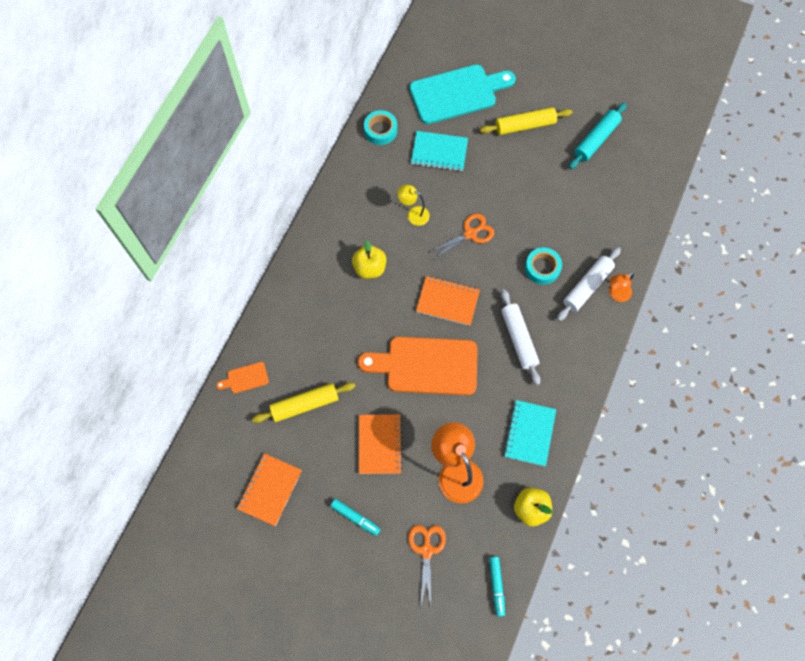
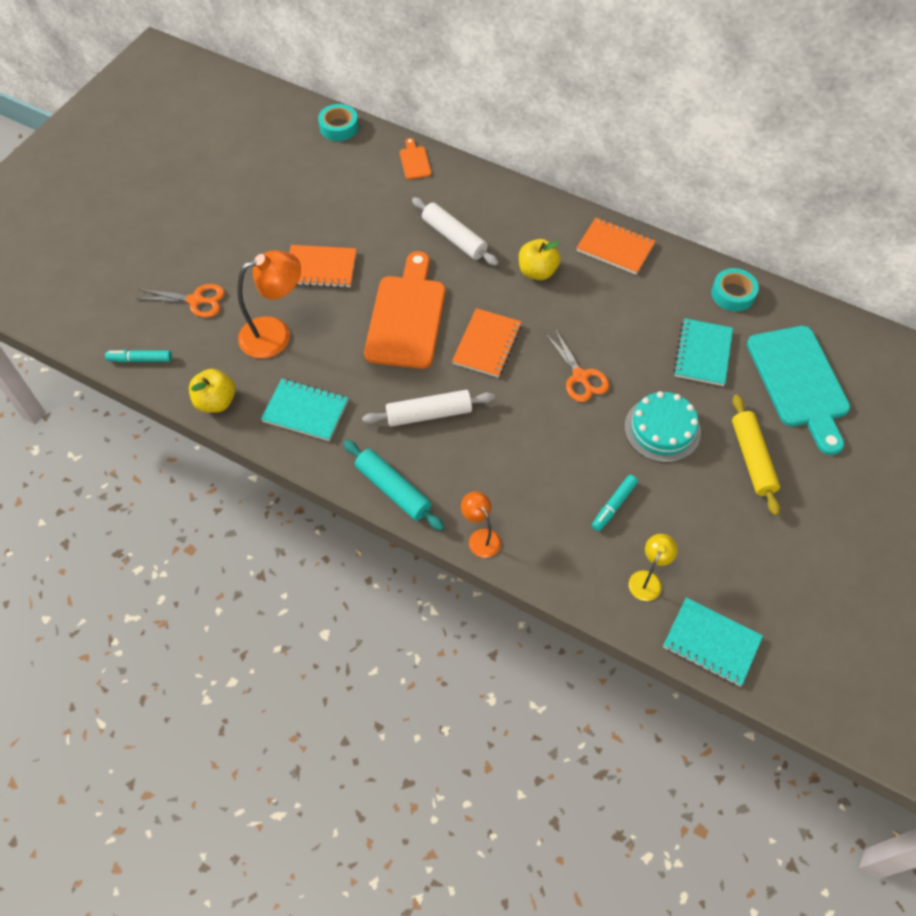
camera: 95 degrees right, 10 degrees down
orange notebook [237,453,302,526] -> orange notebook moved to [577,217,655,275]
yellow rolling pin [252,382,356,423] -> none
turquoise marker [330,499,381,536] -> turquoise marker moved to [592,475,638,531]
yellow lamp [398,185,430,226] -> yellow lamp moved to [629,534,678,601]
turquoise tape [525,248,562,285] -> turquoise tape moved to [318,104,358,141]
white rolling pin [557,247,621,321] -> white rolling pin moved to [412,197,499,266]
turquoise rolling pin [569,103,627,169] -> turquoise rolling pin moved to [343,440,444,531]
none -> turquoise cake [624,391,701,463]
none -> turquoise notebook [663,598,763,686]

